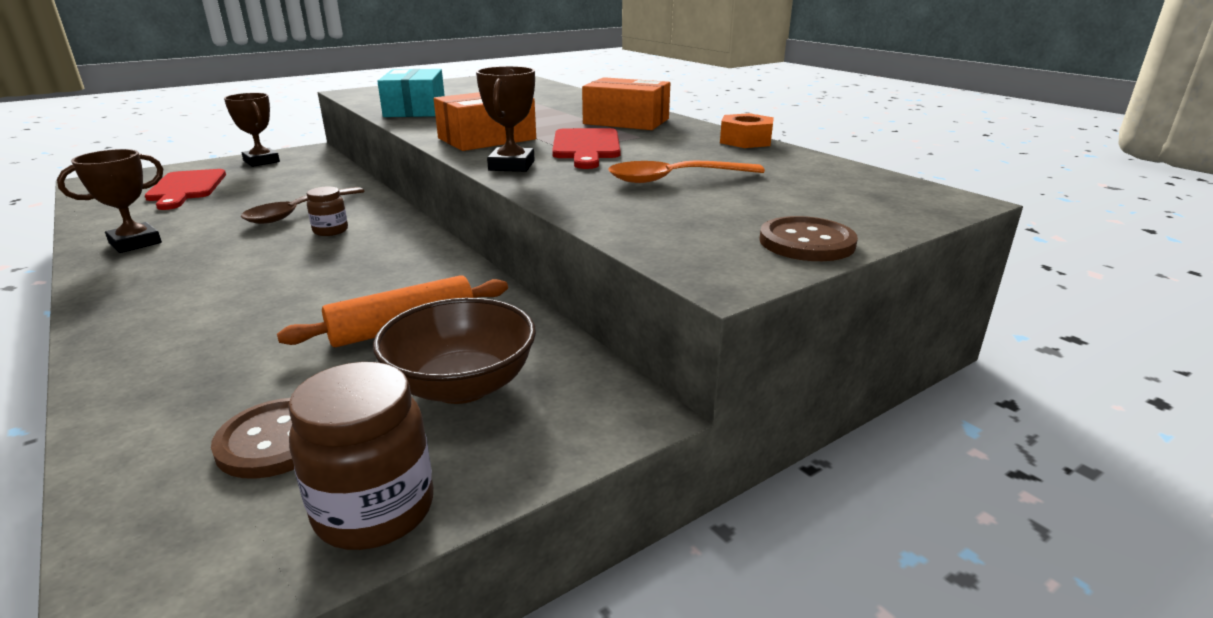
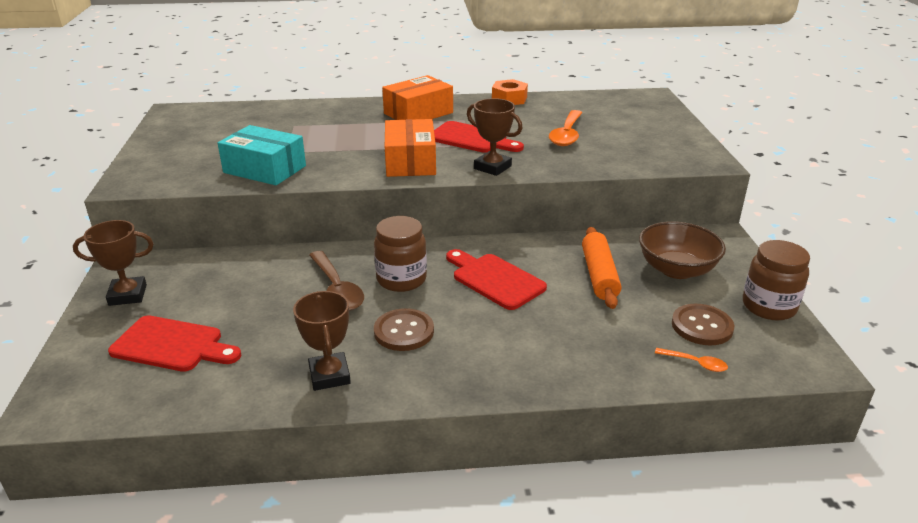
camera: 60 degrees left, 5 degrees up
brown jar [307,186,348,236] -> brown jar [374,216,427,292], size x1.74
brown button [759,216,858,261] -> brown button moved to [374,308,434,351]
none -> red cutting board [446,249,547,310]
none -> orange spoon [655,348,728,372]

